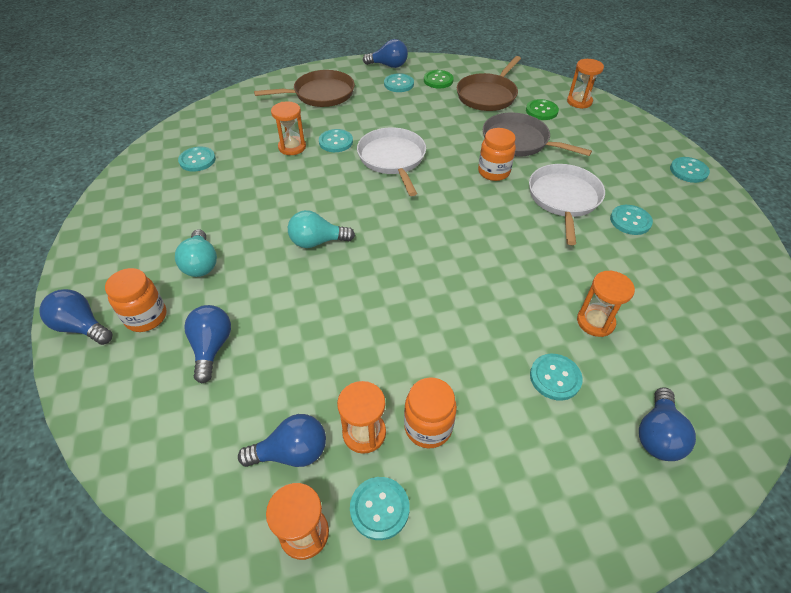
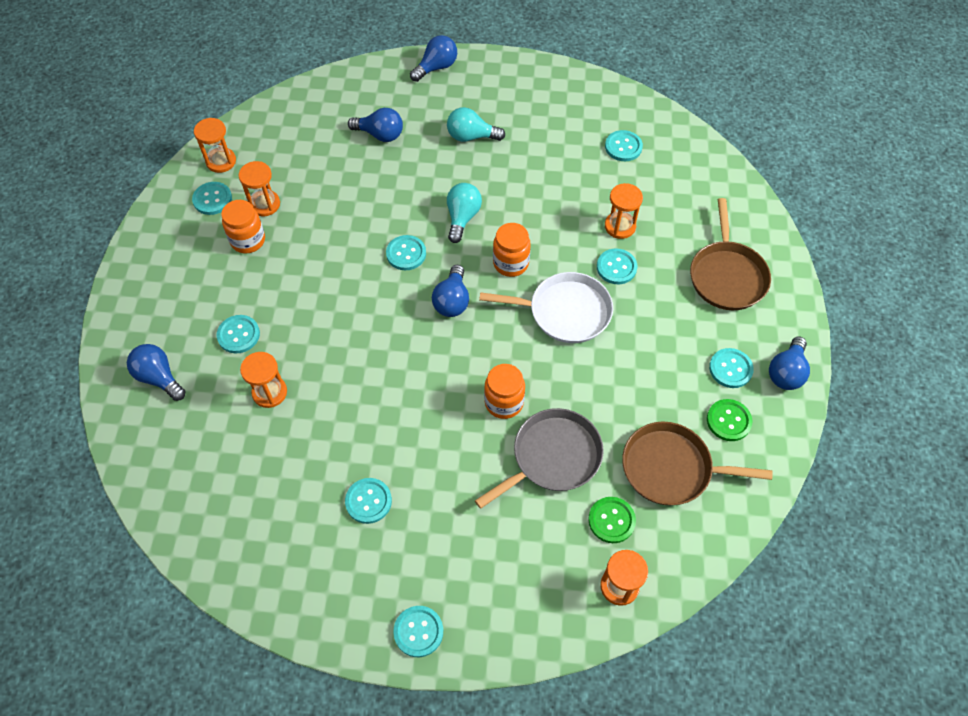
camera: 110 degrees right, 10 degrees up
orange jar [105,268,166,332] -> orange jar moved to [493,223,531,277]
blue light bulb [238,414,326,467] -> blue light bulb moved to [432,265,469,317]
brown pan [457,56,521,111] -> brown pan turned 45 degrees counterclockwise [622,422,773,505]
white pan [529,164,605,245] -> none
none -> turquoise button [386,235,426,270]

